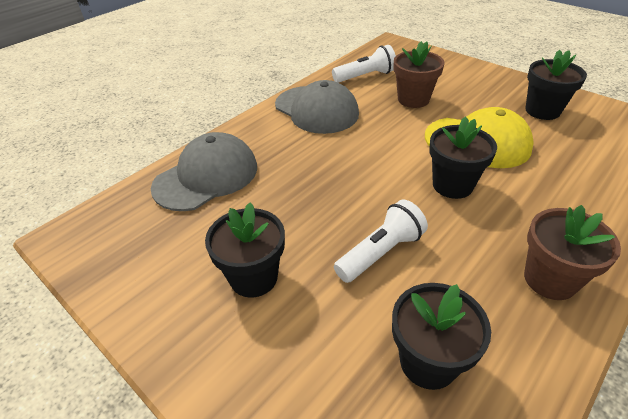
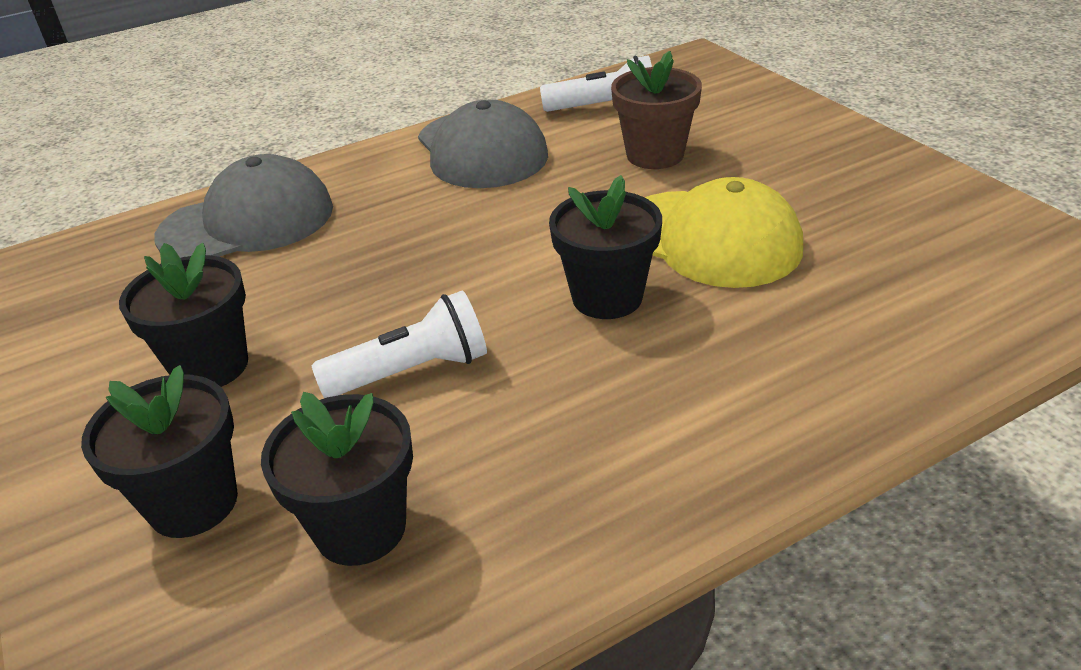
camera: 20 degrees right, 5 degrees down
brown flower pot [524,205,621,300] -> none
black flower pot [525,50,587,120] -> black flower pot moved to [81,365,238,538]

